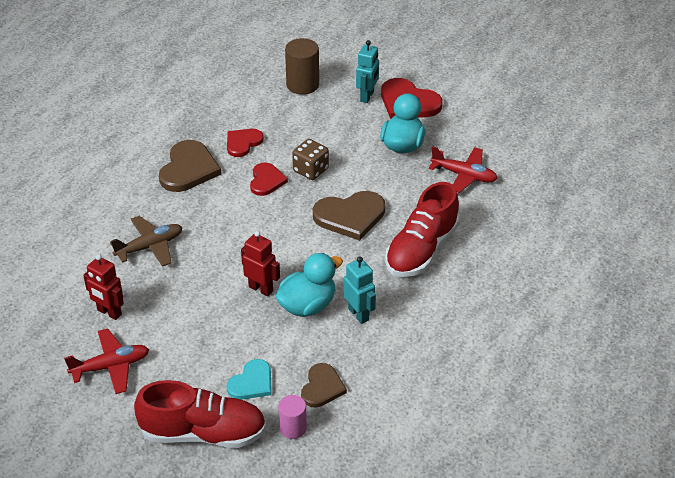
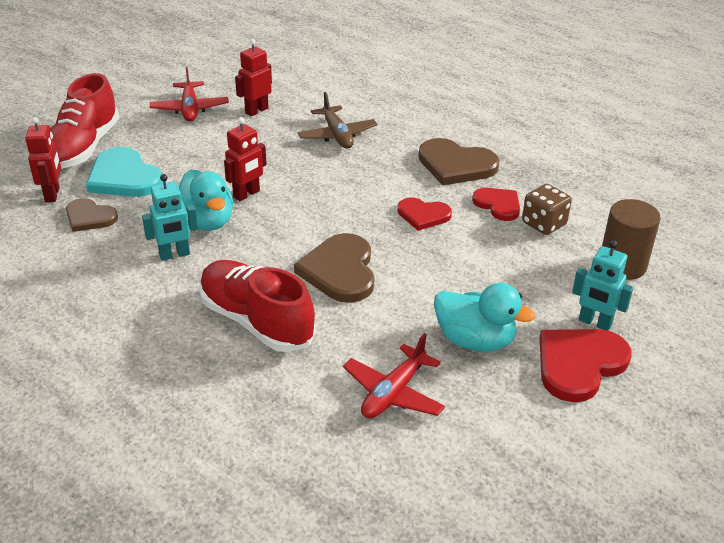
camera: 100 degrees right, 5 degrees down
turquoise heart [226,359,271,400] -> turquoise heart [86,147,163,197], size x1.61
pink cylinder [278,395,307,439] -> red robot [25,117,61,202]
brown dice [292,139,329,180] -> brown dice moved to [522,184,572,235]

